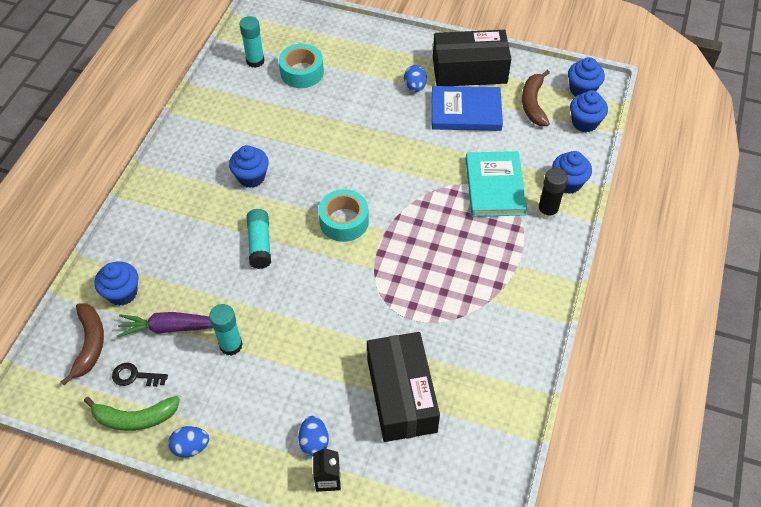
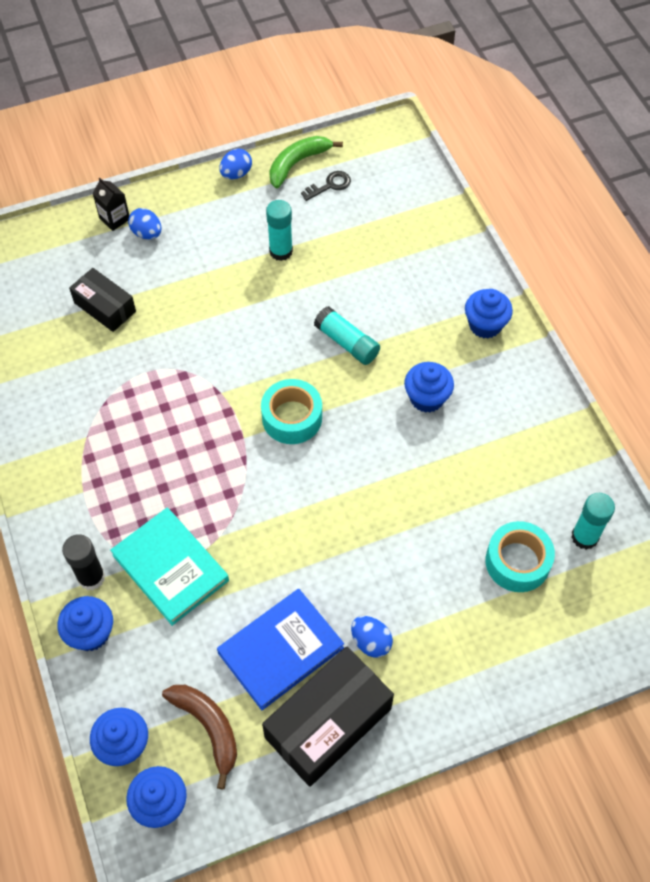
camera: 140 degrees right, 5 degrees up
brown banana [61,303,104,385] -> none
blue cupcake [95,261,138,306] -> blue cupcake moved to [465,289,513,338]
purple carrot [117,312,213,338] -> none
black box [367,332,440,442] -> black box [69,268,136,332], size x0.60

